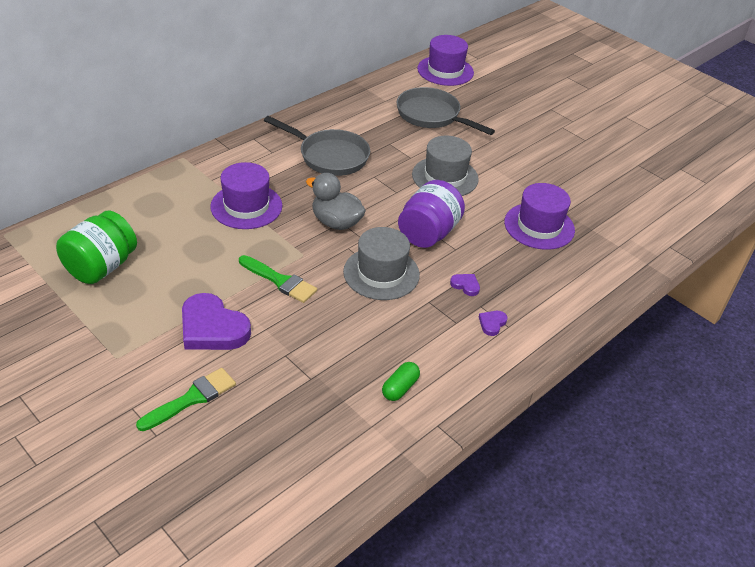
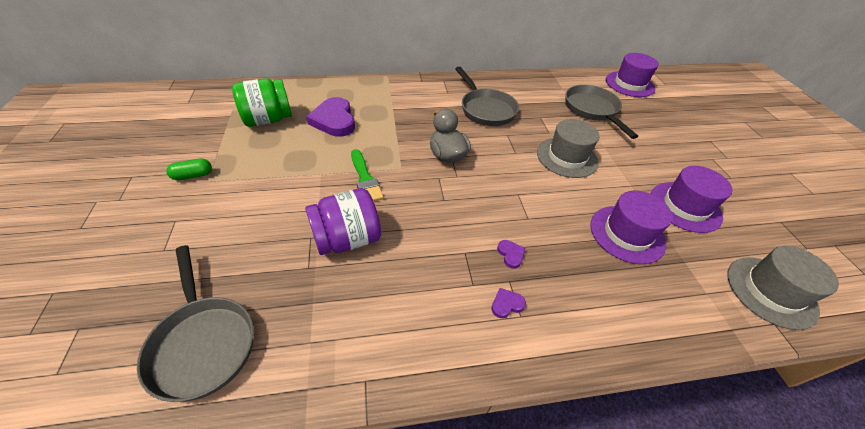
camera: 35 degrees right, 5 degrees up
green brush [136,368,236,431] -> none
purple heart [182,293,251,350] -> purple heart moved to [306,97,355,137]
purple hat [210,162,283,229] -> purple hat moved to [651,166,733,233]
grey hat [343,227,420,300] -> grey hat moved to [727,246,839,330]
green capsule [382,362,420,401] -> green capsule moved to [166,158,212,180]
purple jar [398,180,465,248] -> purple jar moved to [305,188,381,255]
none -> grey pan [137,245,254,402]

